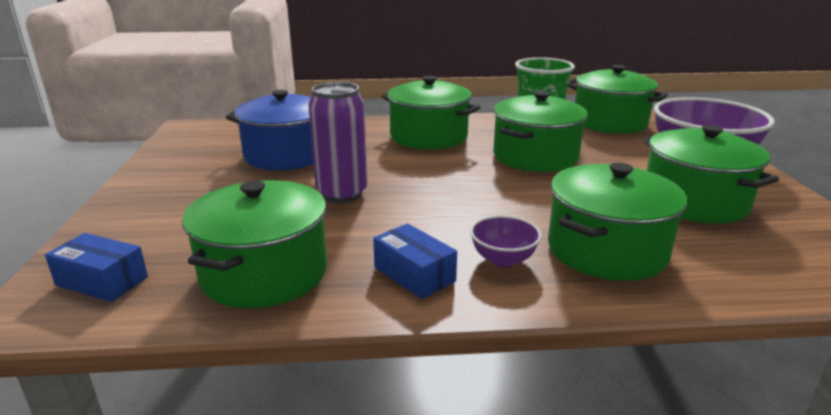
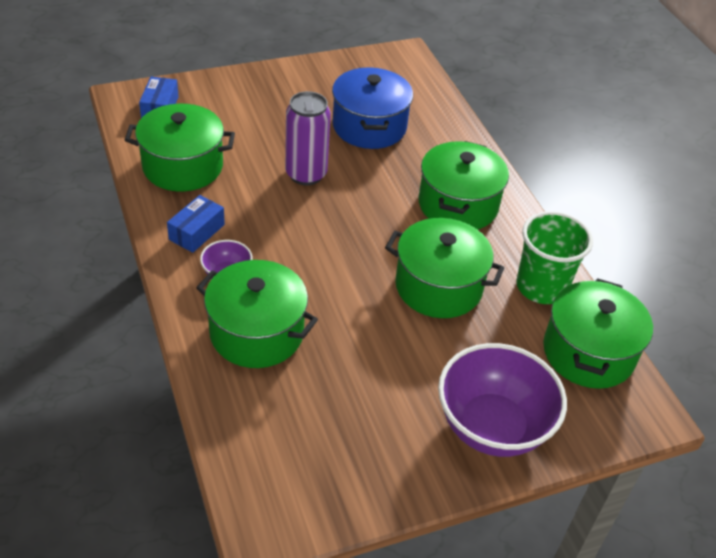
camera: 70 degrees right, 20 degrees up
green pot [643,125,779,223] -> none

